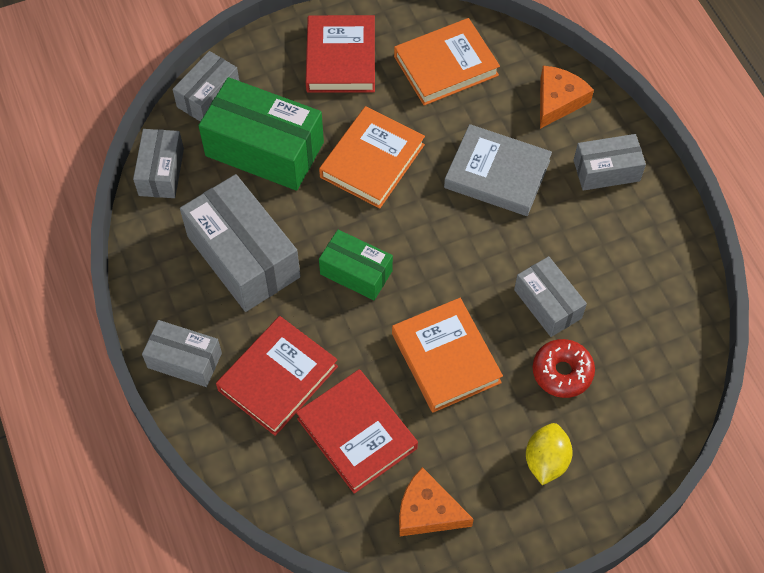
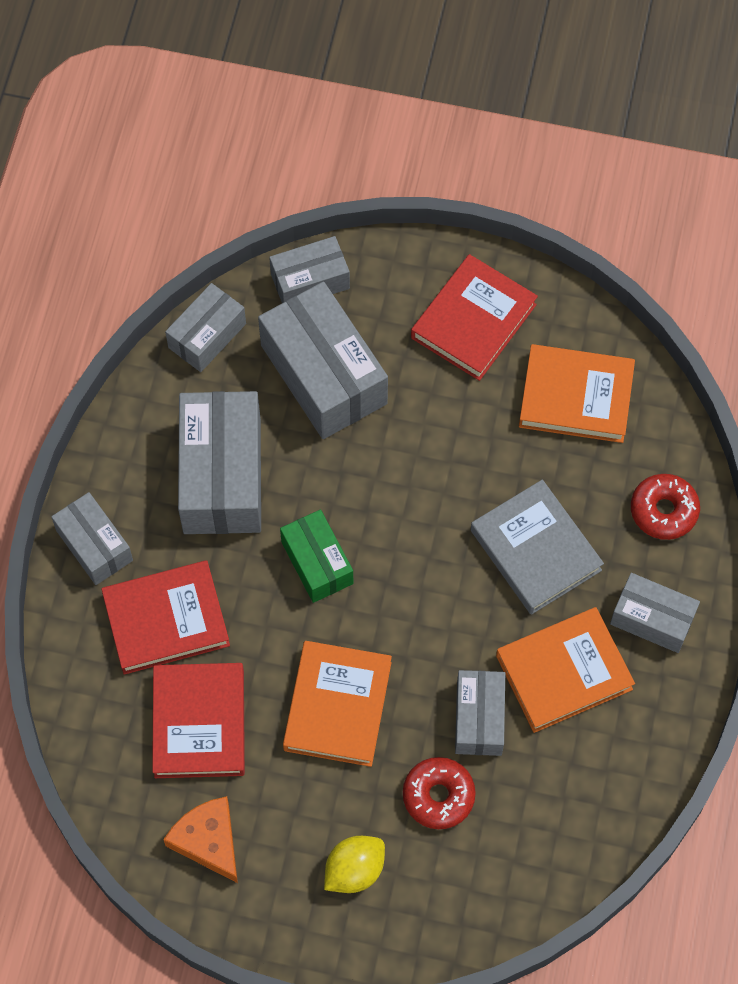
camera: 35 degrees right, 5 degrees up
green box [198,77,324,191] -> grey box [258,282,388,439]
orange book [319,106,425,208] -> orange book moved to [496,607,635,733]
orange cheese [540,66,594,129] -> red donut [631,474,700,540]

